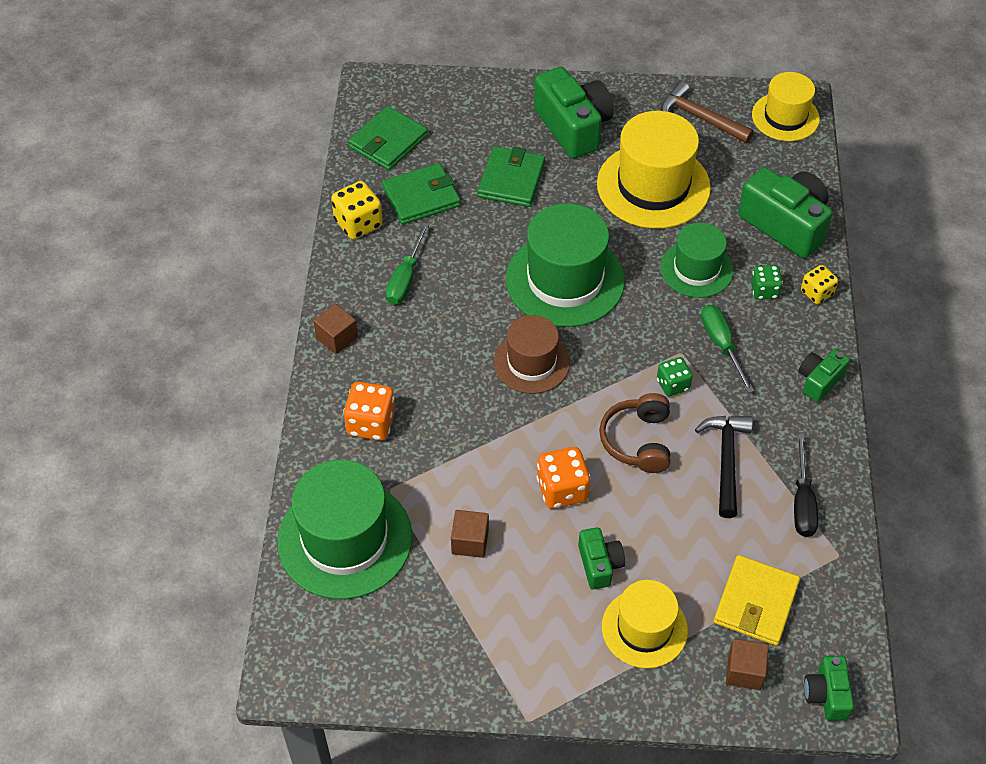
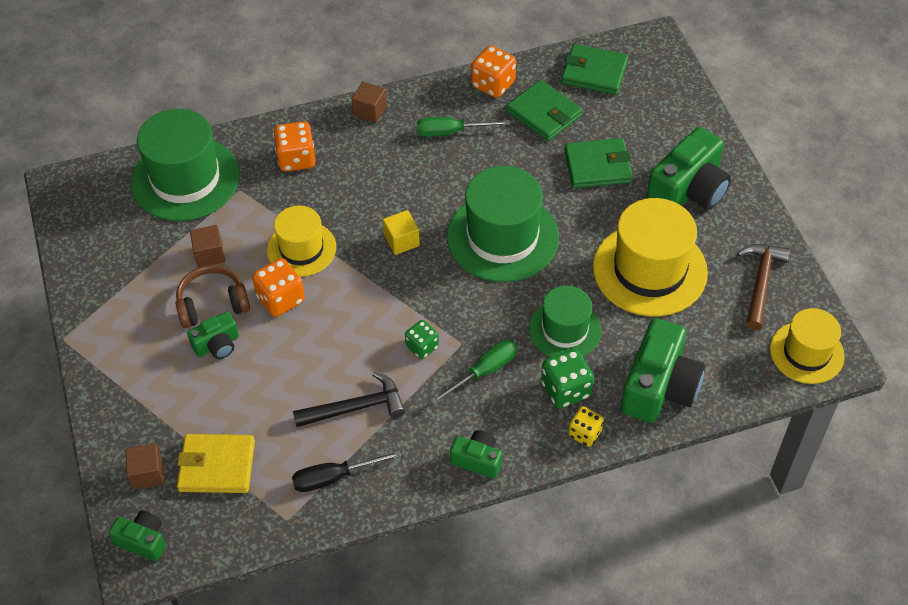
camera: 70 degrees right, 0 degrees up
yellow dice [331,181,383,240] -> orange dice [471,45,516,98]
brown hat [494,315,570,394] -> yellow cube [383,210,420,255]
brown headphones [599,393,670,473] -> brown headphones moved to [175,265,250,328]
yellow hat [602,580,688,668] -> yellow hat moved to [267,206,336,277]
green dice [751,265,783,300] -> green dice [541,349,594,408], size x1.54
green camera [804,656,854,721] -> green camera turned 45 degrees clockwise [108,511,166,561]

